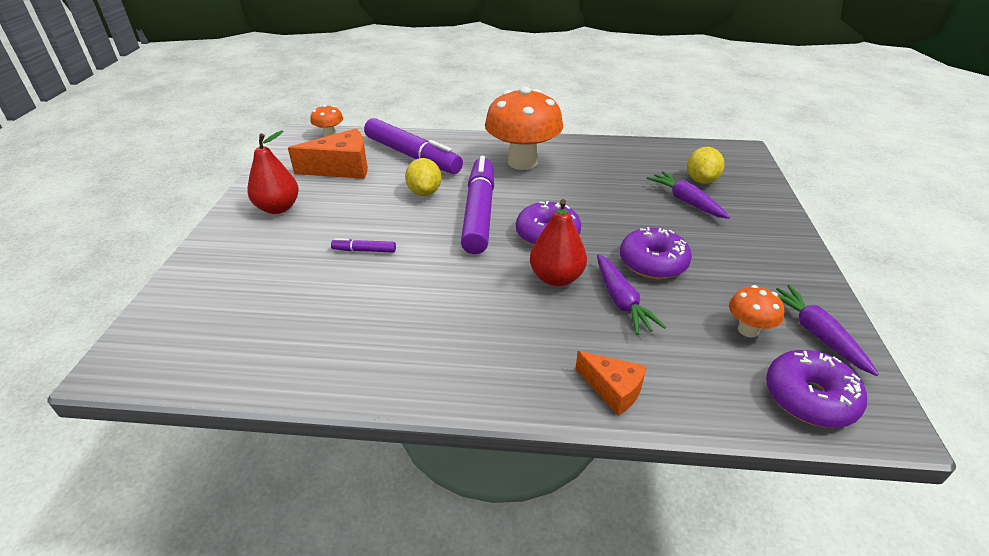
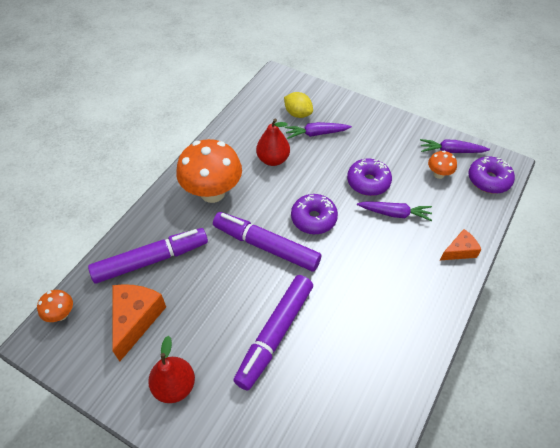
camera: 65 degrees left, 15 degrees up
purple marker [331,238,396,253] -> purple marker [233,275,313,391], size x2.49
yellow lemon [405,158,442,196] -> none
red pear [530,199,587,286] -> red pear moved to [256,119,290,166]

